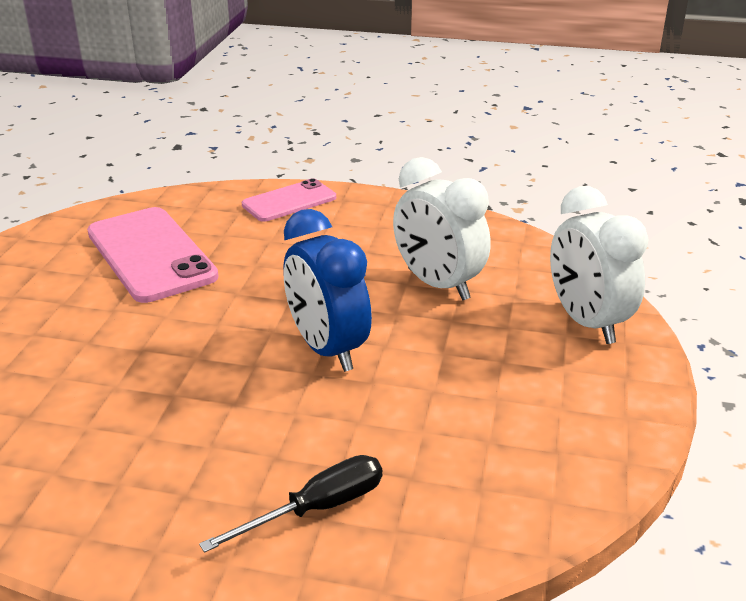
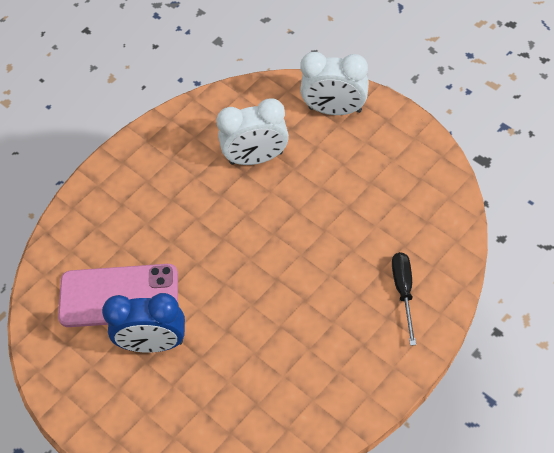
camera: 55 degrees left, 25 degrees up
pink phone [242,178,336,222] -> none
blue clock [283,209,372,372] -> blue clock moved to [102,293,185,353]

